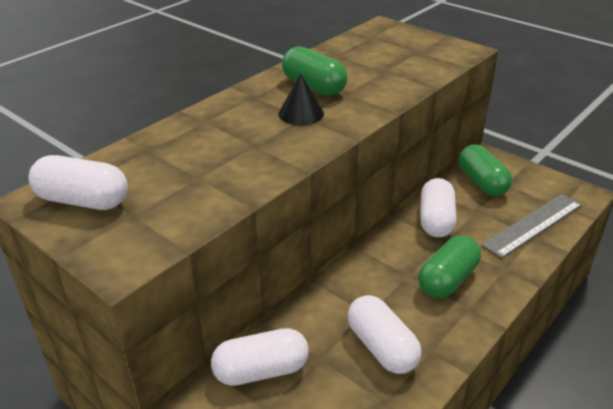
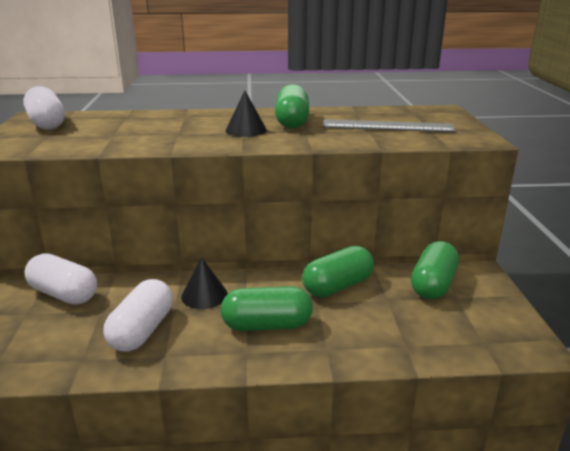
camera: 45 degrees right, 10 degrees down
white capsule [420,178,456,237] -> green capsule [302,246,374,297]
grey ruler [481,194,582,259] -> grey ruler moved to [322,119,456,132]
none -> black cone [181,257,228,309]

